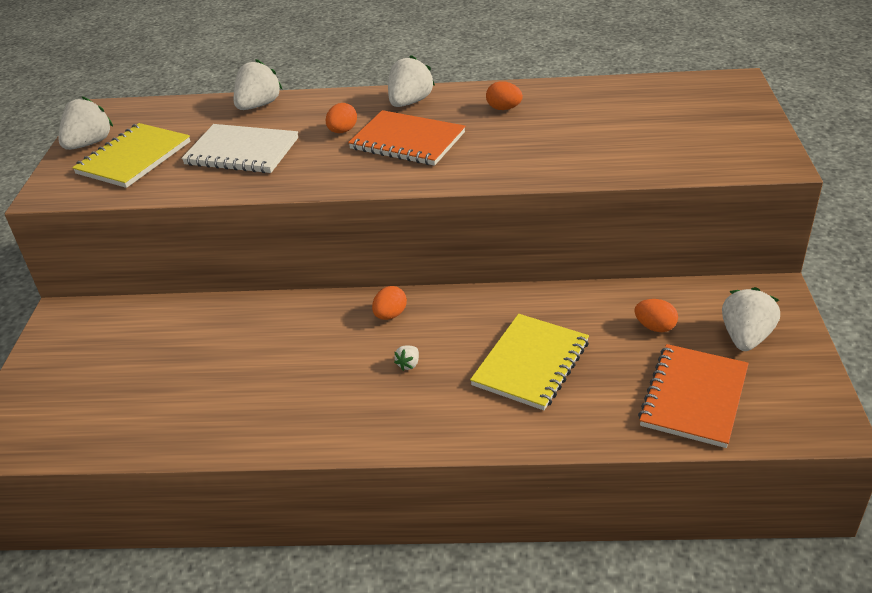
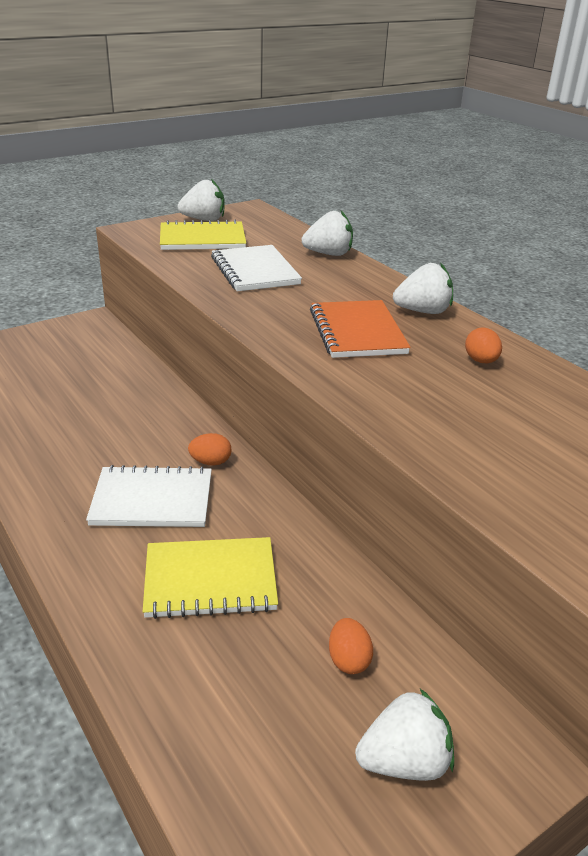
camera: 50 degrees right, 5 degrees down
orange egg [326,103,357,133] -> none
white strawberry [394,345,419,371] -> white notebook [86,465,212,527]
orange notebook [638,344,749,448] -> none

